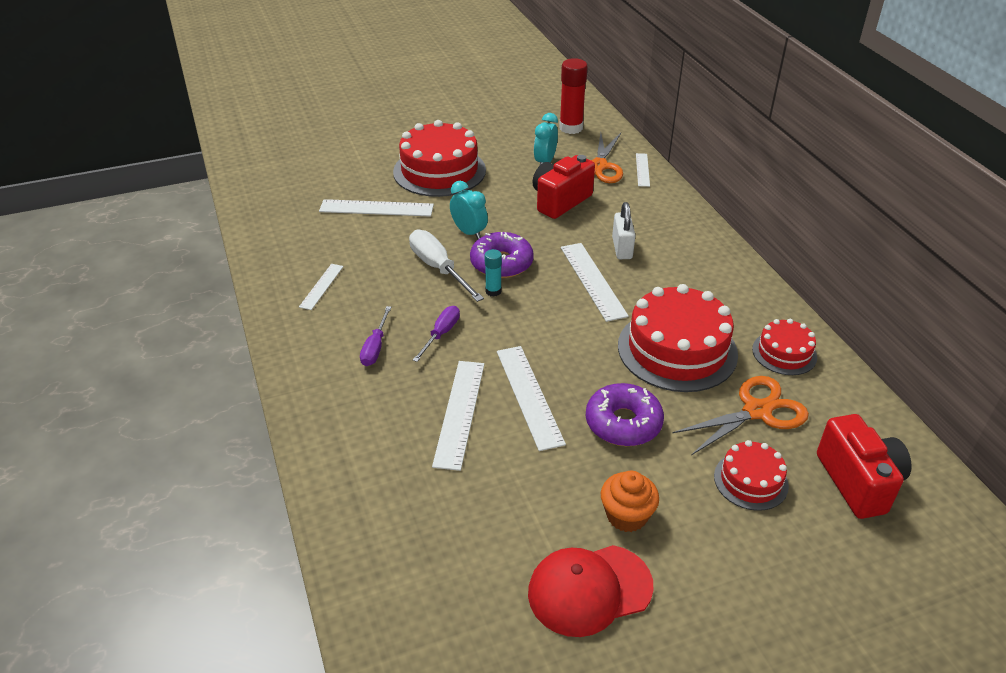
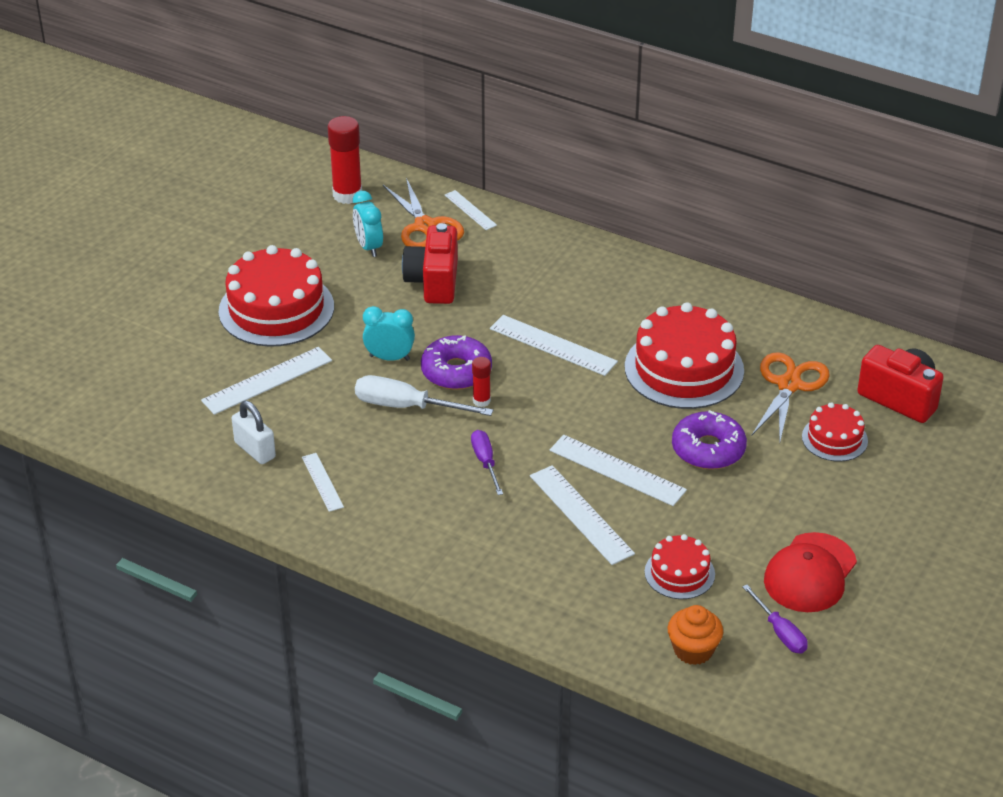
camera: 40 degrees left, 0 degrees up
purple screwdriver [360,306,391,366] -> purple screwdriver moved to [742,585,808,653]
turquoise glue stick [485,249,502,297] -> red glue stick [472,357,491,407]
orange cupcake [601,471,659,532] -> orange cupcake moved to [668,605,723,665]
white padlock [612,202,635,259] -> white padlock moved to [232,401,276,464]
red cake [752,319,817,375] -> red cake moved to [645,534,715,599]

